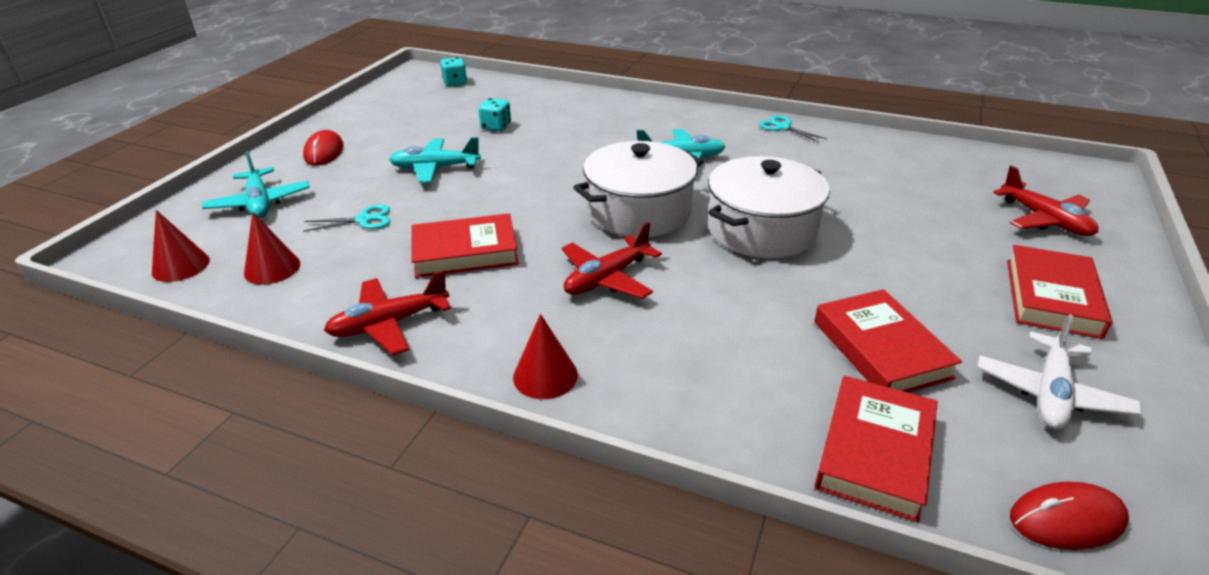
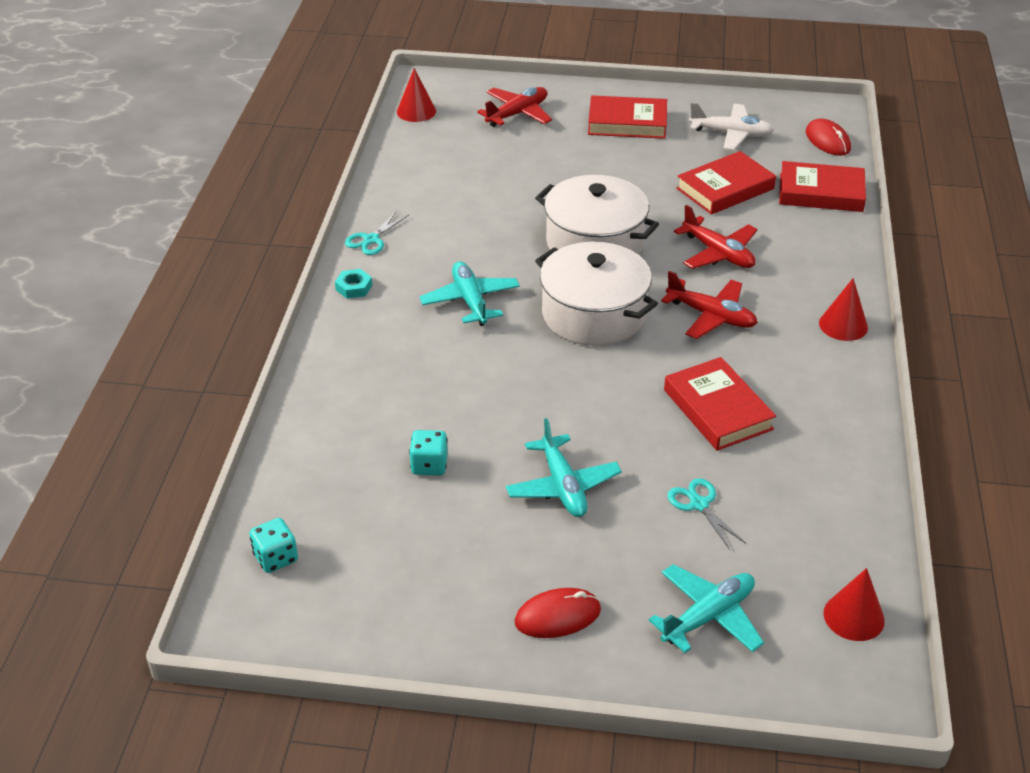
camera: 105 degrees left, 5 degrees up
red cone [244,212,300,285] -> red cone moved to [397,68,436,122]
red plane [324,270,451,355] -> red plane moved to [674,205,757,269]
none -> turquoise nut [335,269,372,299]

